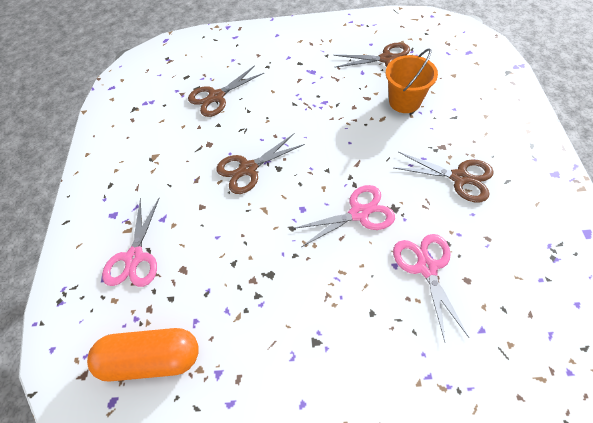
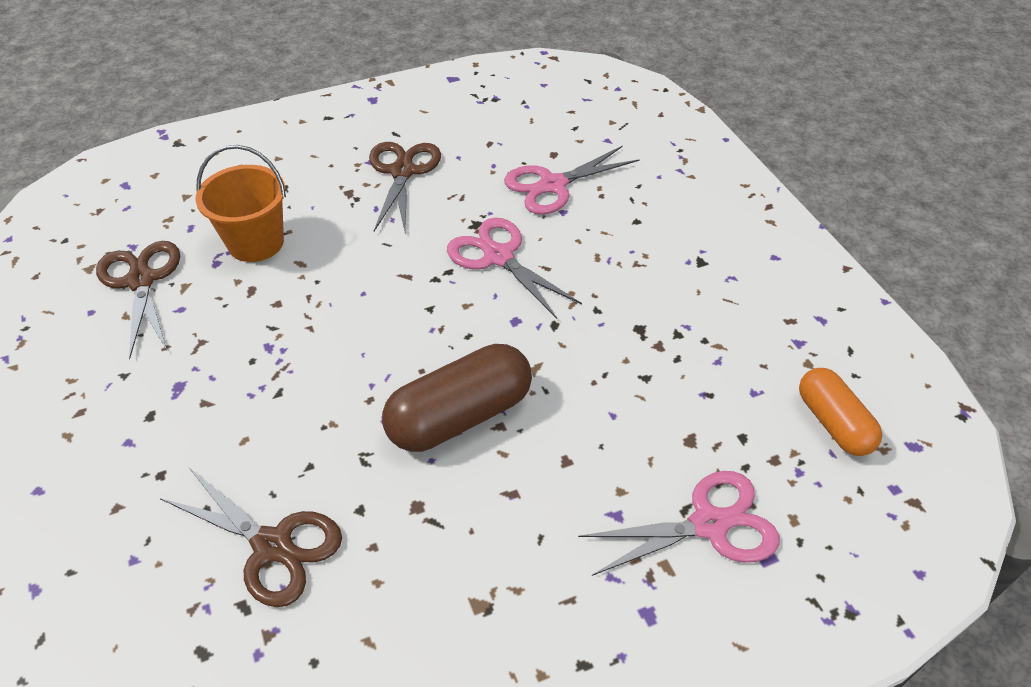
camera: 115 degrees left, 10 degrees down
orange capsule [87,328,199,381] -> orange capsule [799,368,882,456], size x0.64
brown scissors [216,134,305,194] -> brown capsule [382,344,532,452]

